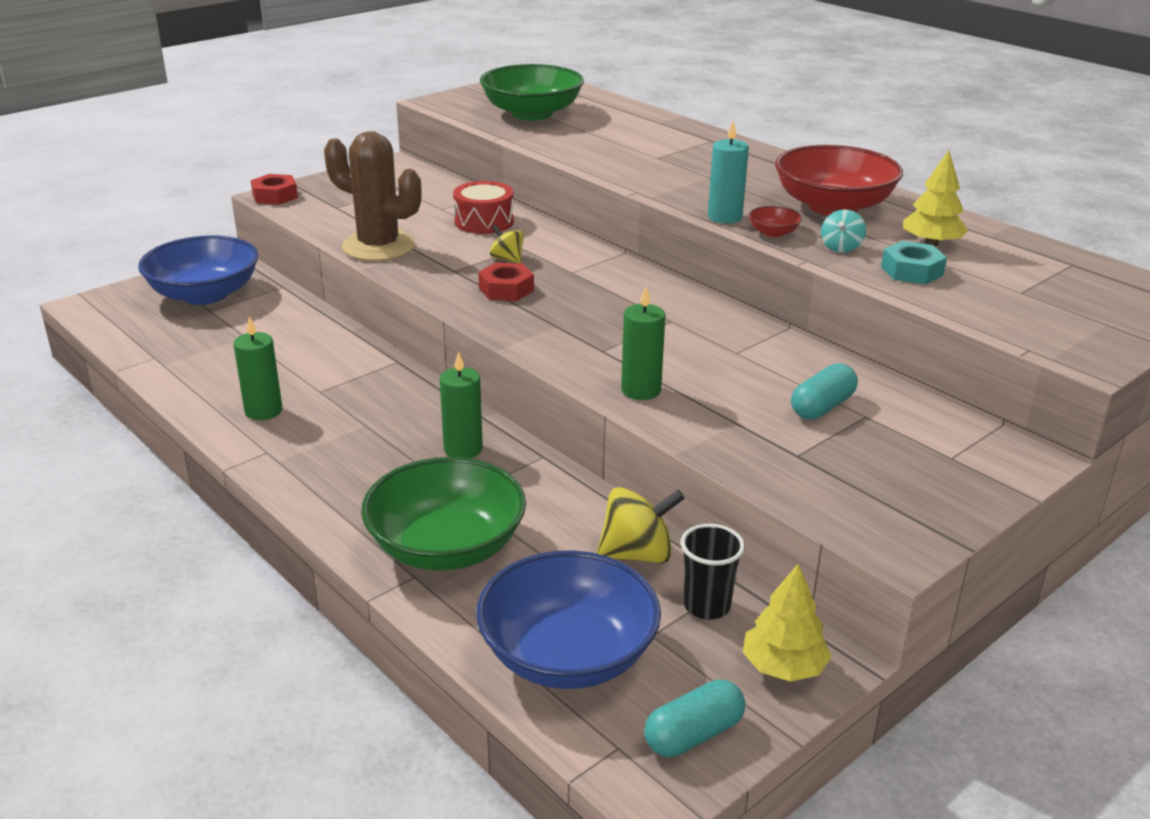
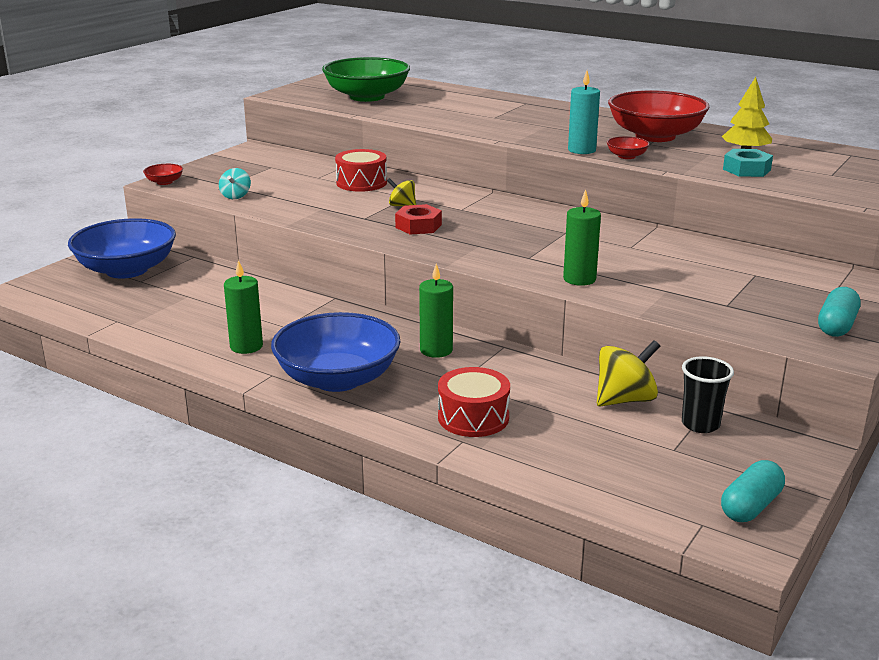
camera: 15 degrees left, 5 degrees down
red nut [251,174,298,205] -> red bowl [143,164,183,185]
brown cactus [324,131,422,261] -> none
green bowl [361,457,526,571] -> red drum [438,367,510,437]
blue bowl [476,551,661,689] -> blue bowl moved to [271,312,401,392]
yellow tree [743,563,832,682] -> none
turquoise capsule [791,363,858,420] -> turquoise capsule moved to [818,287,860,337]
turquoise spinning top [821,210,866,253] -> turquoise spinning top moved to [219,168,251,199]

